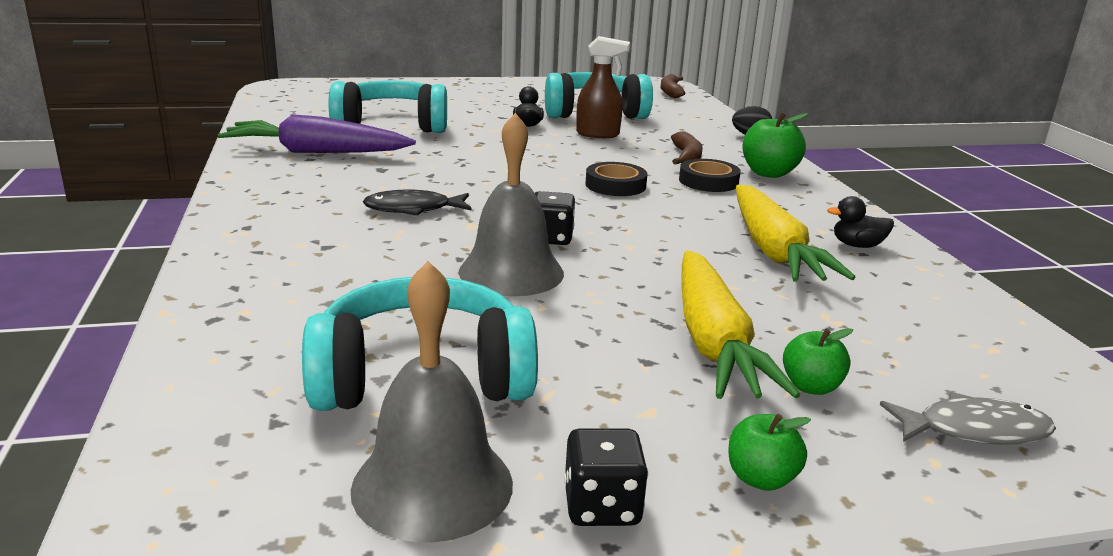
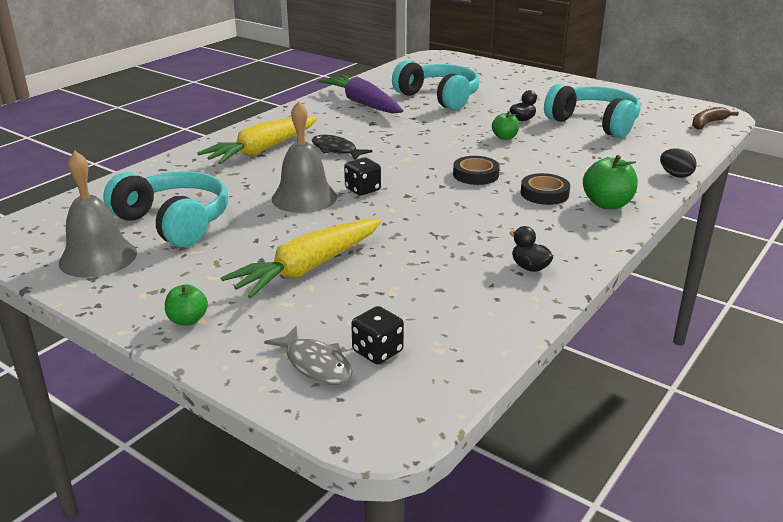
camera: 50 degrees right, 5 degrees up
black dice [564,429,648,526] -> black dice moved to [351,306,404,364]
brown spray bottle [576,36,630,138] -> none
brown banana [671,131,703,165] -> none
yellow carrot [736,185,856,282] -> yellow carrot moved to [197,116,318,164]
green apple [783,328,853,395] -> green apple moved to [492,111,519,140]

